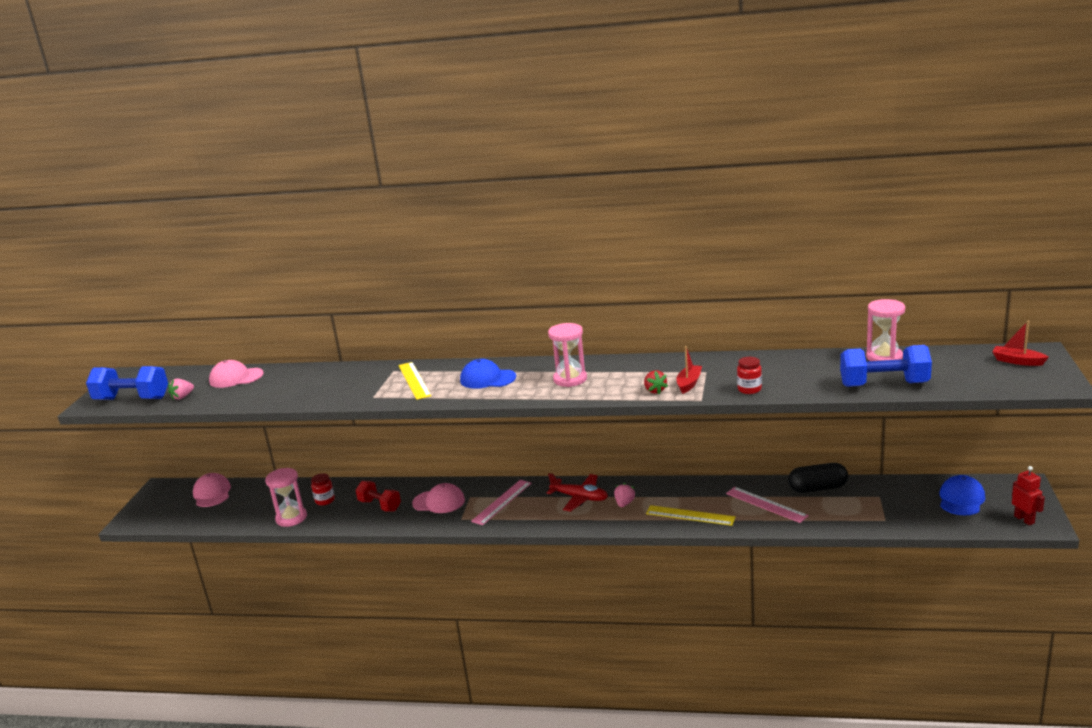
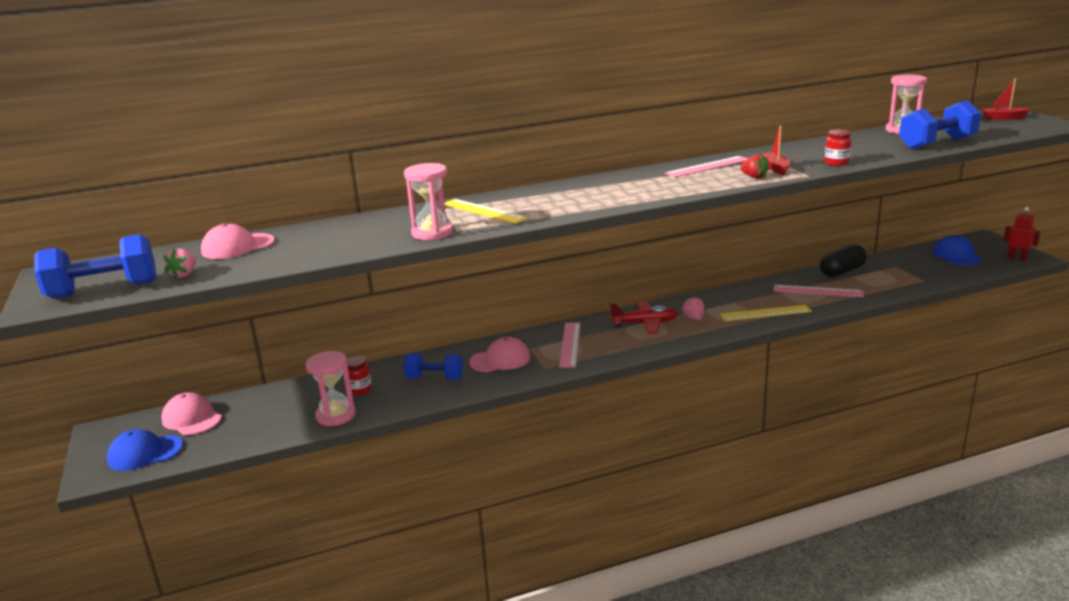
camera: 30 degrees left, 0 degrees up
red dumbbell [356,481,401,512] -> blue dumbbell [404,354,463,380]
blue cap [460,359,516,389] -> blue cap moved to [107,429,183,471]
pink hourglass [548,323,587,387] -> pink hourglass moved to [404,163,453,240]
none -> pink ruler [665,156,748,177]

